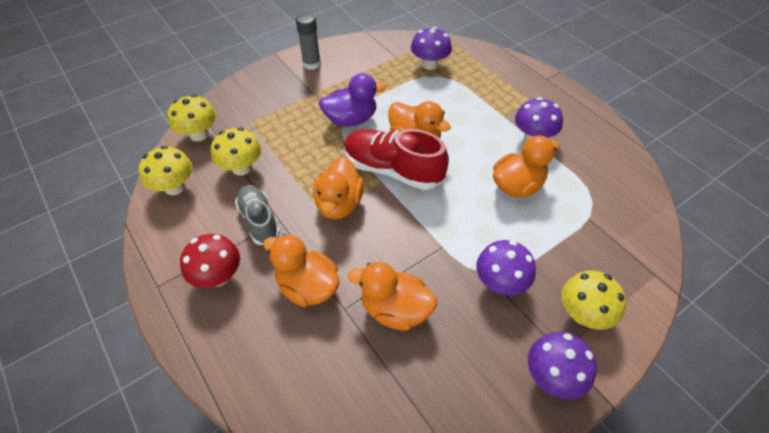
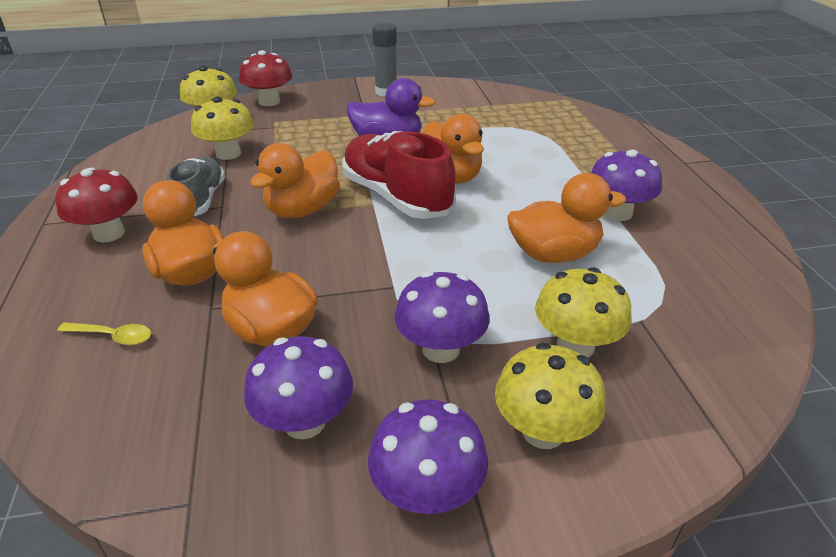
camera: 25 degrees right, 15 degrees down
yellow mushroom [139,146,193,195] -> yellow mushroom moved to [535,267,631,357]
purple mushroom [411,27,452,70] -> purple mushroom moved to [244,336,353,439]
none -> yellow spoon [57,322,151,345]
none -> red mushroom [239,50,292,106]

